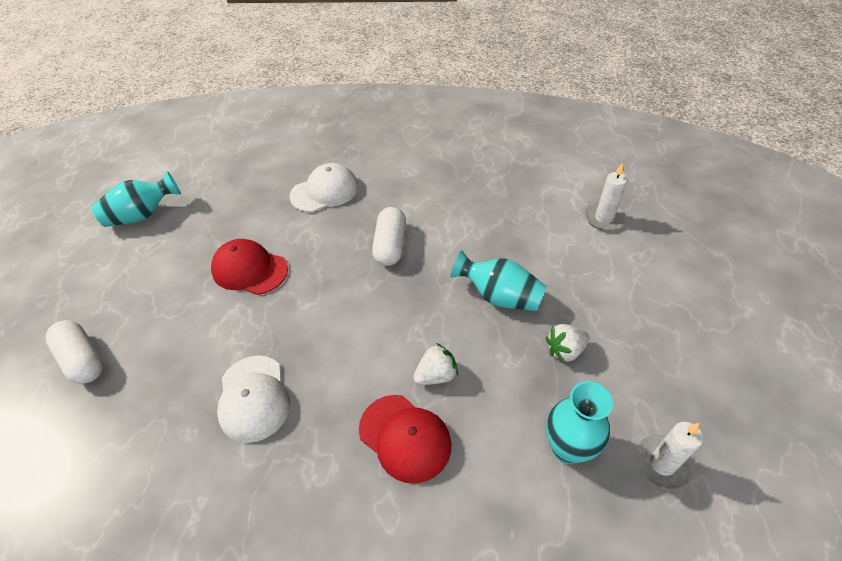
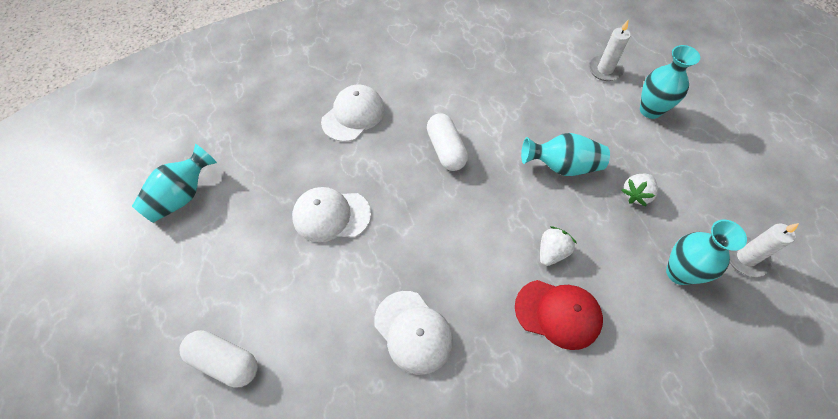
camera: 25 degrees left, 10 degrees up
red cap [211,239,288,295] -> white cap [292,187,371,242]
none -> turquoise vase [640,45,700,119]

